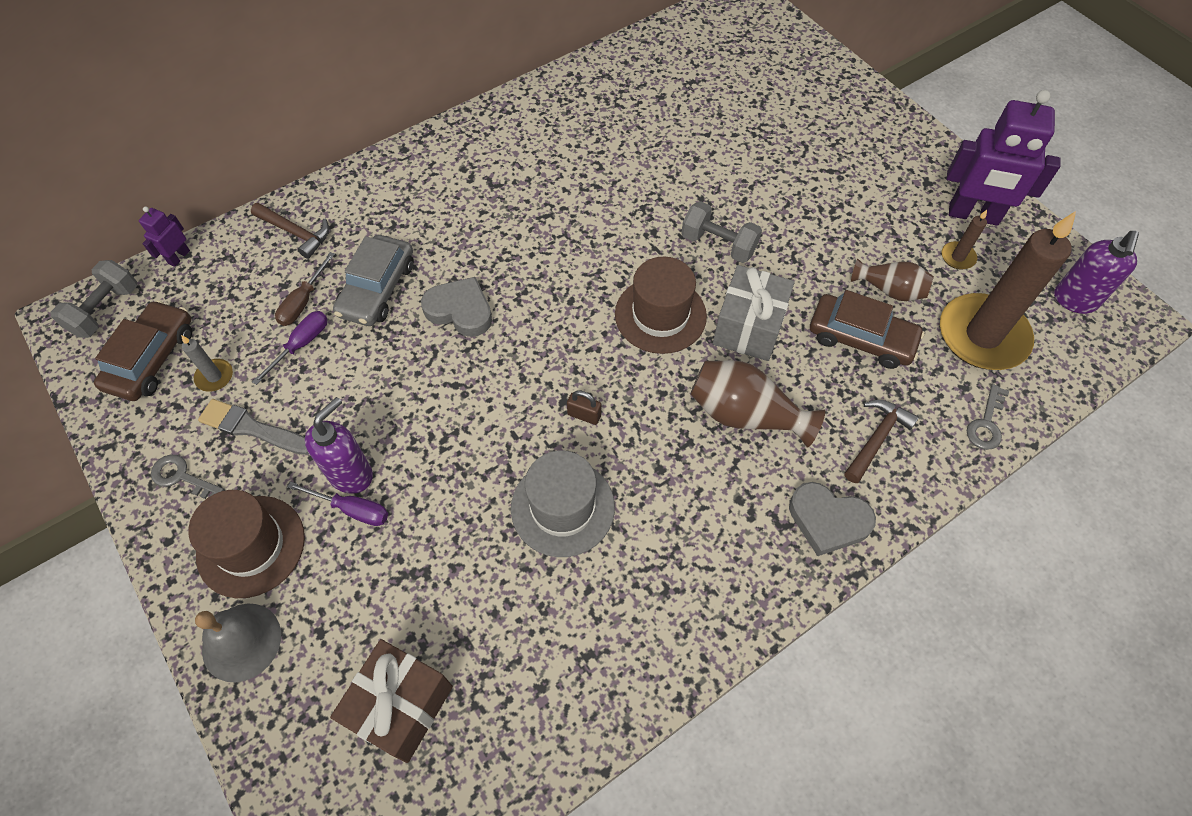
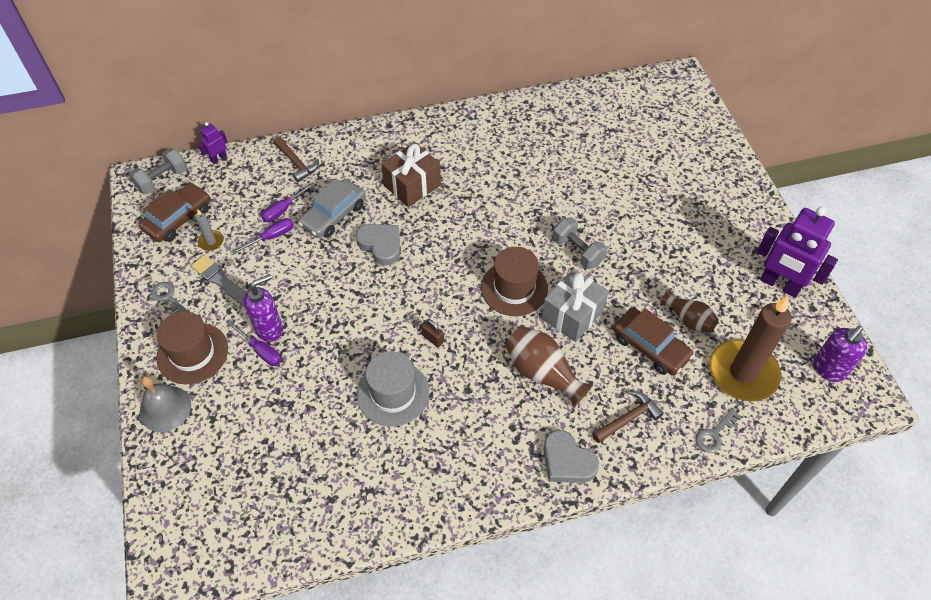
camera: 20 degrees right, 5 degrees down
brown screwdriver [275,252,335,326] -> purple screwdriver [261,182,315,222]
brown gift [330,639,453,763] -> brown gift moved to [381,142,441,207]
brown candle [941,210,987,270] -> none

